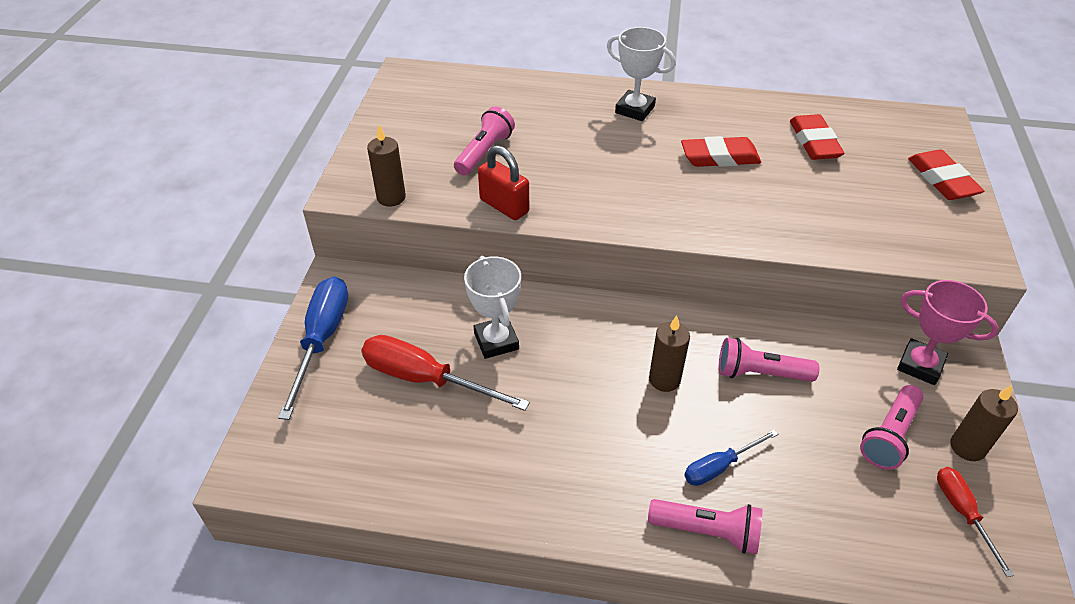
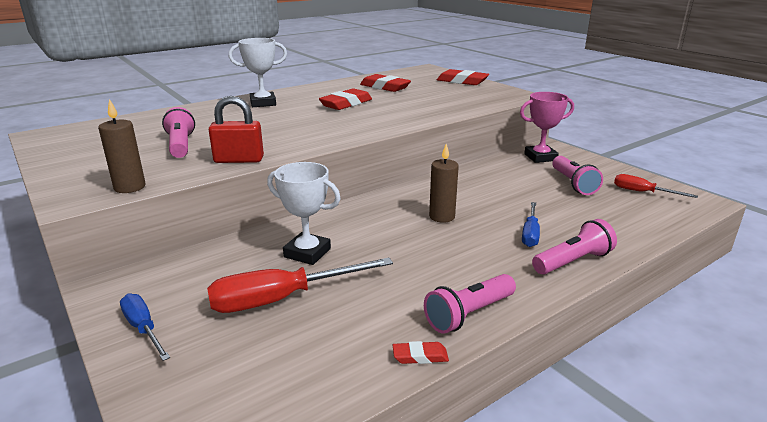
camera: 45 degrees left, 20 degrees down
blue screwdriver [278,276,348,420] -> blue screwdriver [120,294,170,361], size x0.57
pink flashlight [719,338,819,382] -> pink flashlight moved to [424,274,516,334]
brown candle [951,385,1018,461] -> none
none -> red eraser [393,341,449,364]

